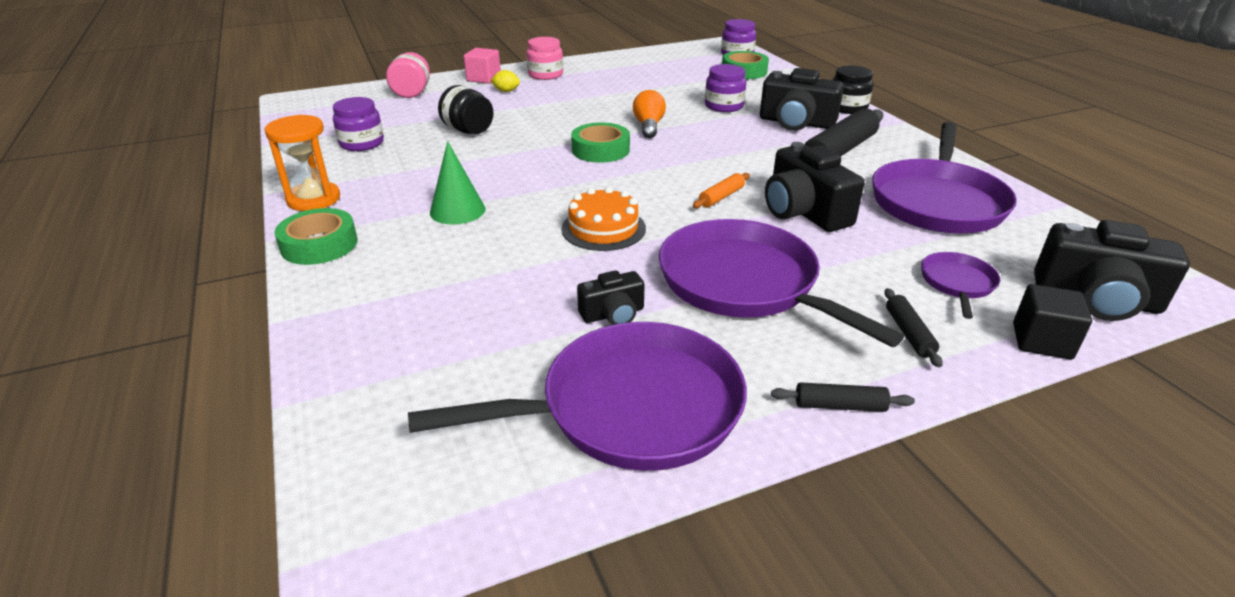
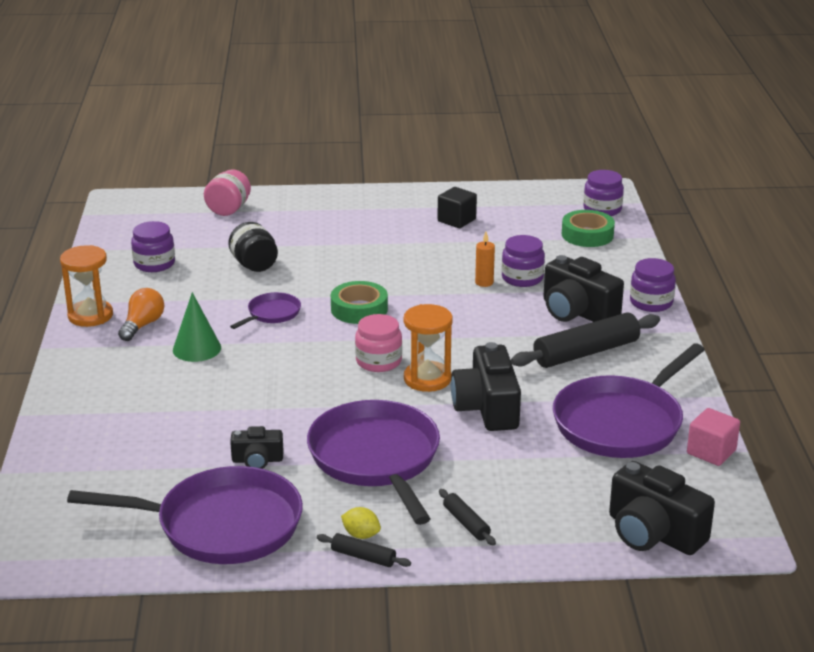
camera: 20 degrees right, 5 degrees down
green tape [275,208,358,265] -> none
pink cube [464,48,501,84] -> pink cube moved to [687,408,740,466]
yellow lemon [490,70,520,92] -> yellow lemon moved to [341,507,381,539]
pink jar [526,37,563,80] -> pink jar moved to [355,314,402,372]
orange cake [561,187,646,251] -> none
orange light bulb [633,90,666,139] -> orange light bulb moved to [118,288,164,341]
orange rolling pin [693,173,750,208] -> orange hourglass [404,304,453,392]
black jar [832,66,873,114] -> purple jar [630,258,676,312]
black rolling pin [884,288,943,367] -> black rolling pin turned 45 degrees counterclockwise [439,489,496,546]
purple pan [921,252,1000,319] -> purple pan moved to [230,292,301,329]
black cube [1013,284,1092,359] -> black cube moved to [438,187,477,228]
none -> orange candle [475,232,495,287]

